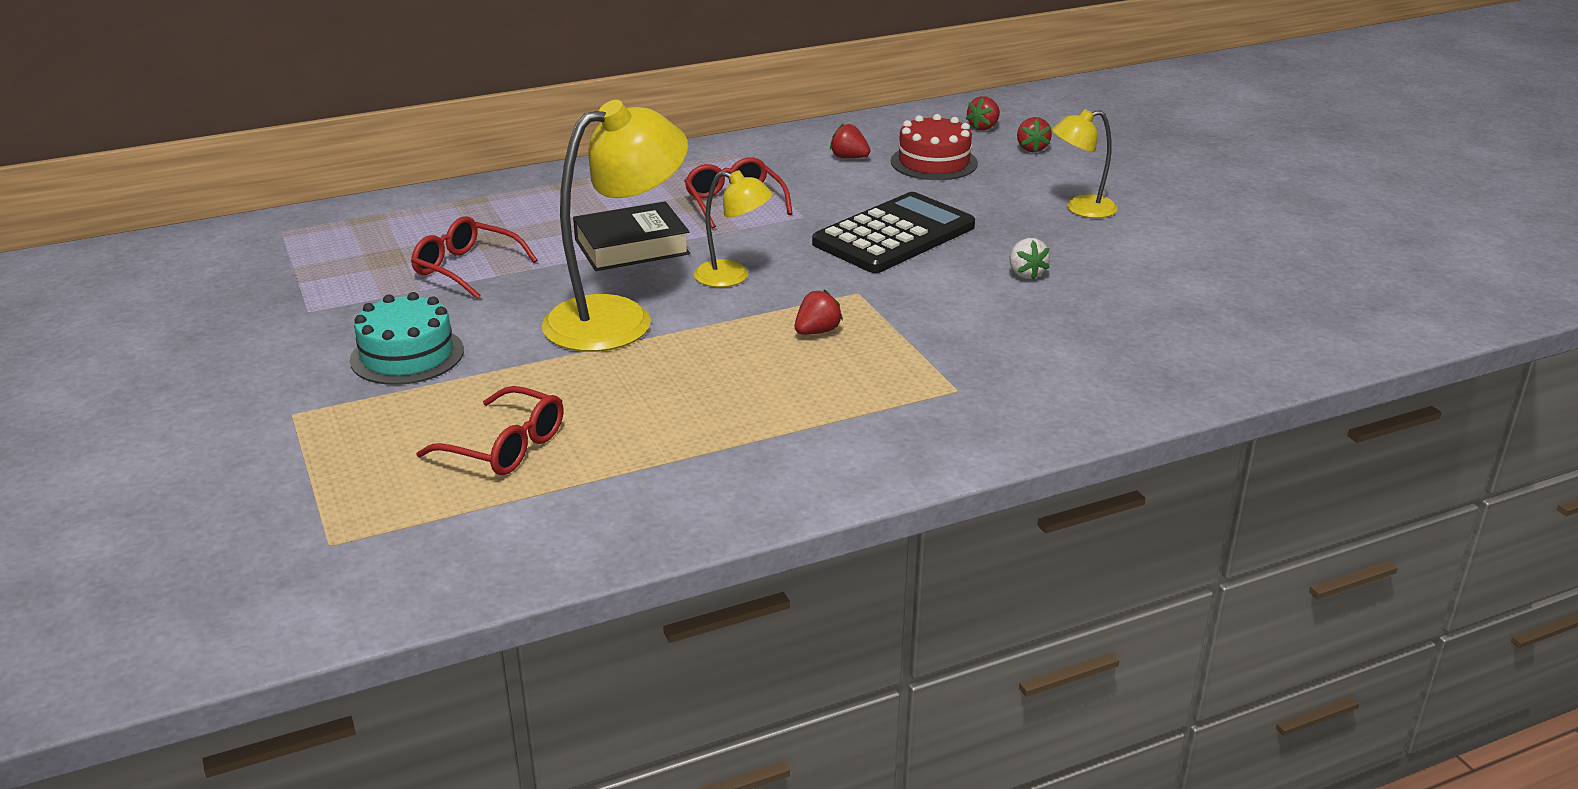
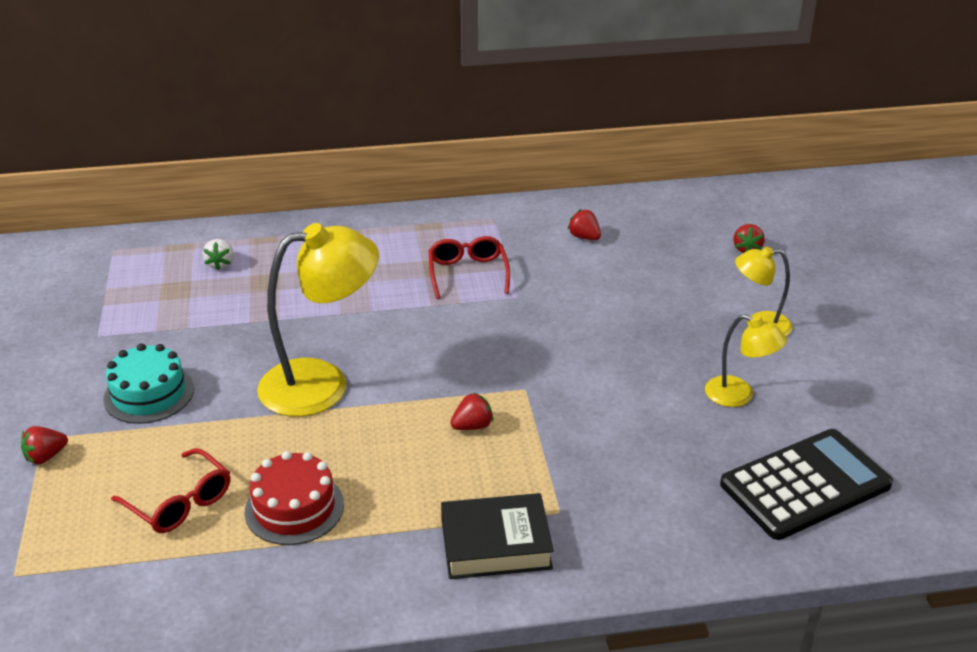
camera: 15 degrees right, 5 degrees up
red glasses [411,216,538,299] -> none
black book [573,201,690,271] -> black book moved to [441,493,554,579]
yellow lamp [694,170,773,287] -> yellow lamp moved to [705,314,787,407]
black calculator [812,192,975,273] -> black calculator moved to [720,429,893,540]
red cake [891,114,978,180] -> red cake moved to [245,451,344,545]
red strawberry [966,96,1000,130] -> red strawberry moved to [21,426,68,464]
white strawberry [1009,238,1050,280] -> white strawberry moved to [202,239,234,271]

